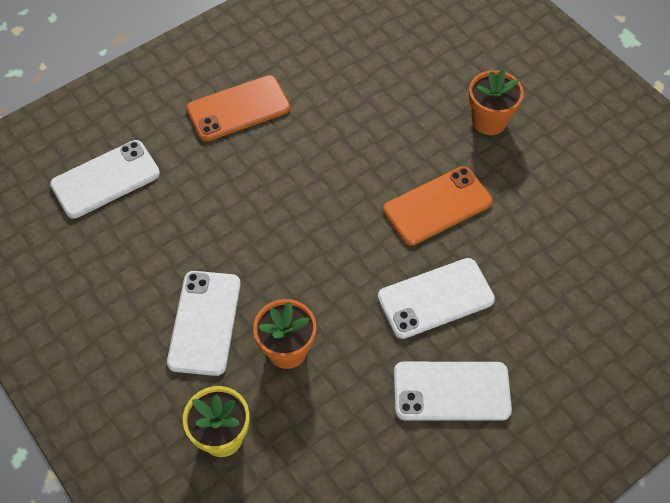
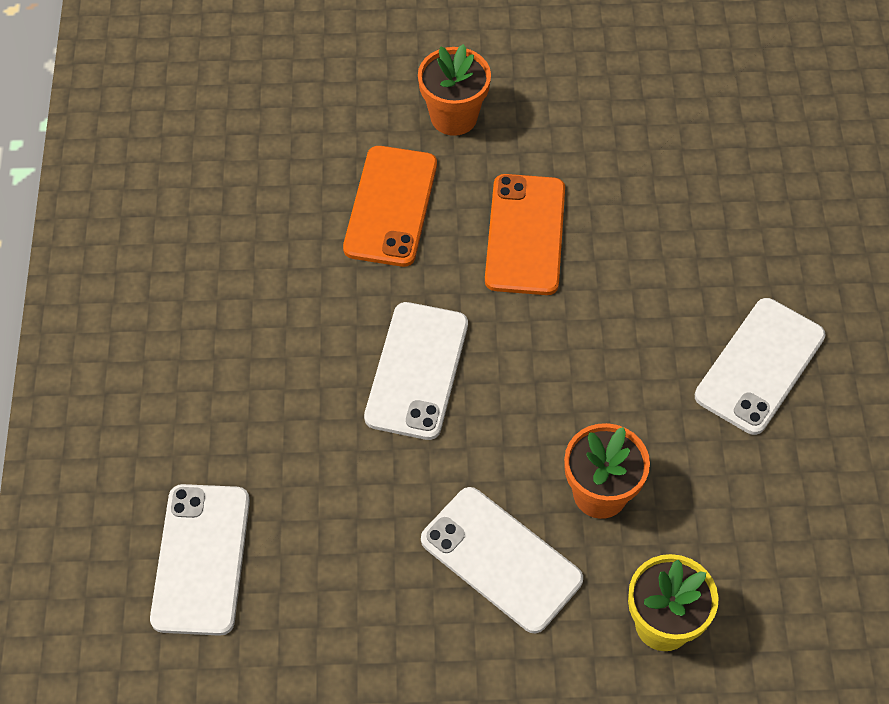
camera: 55 degrees left, 0 degrees up
orange phone [187,75,290,141] -> orange phone moved to [343,146,437,267]
white phone [378,258,495,339] -> white phone moved to [364,302,468,440]

